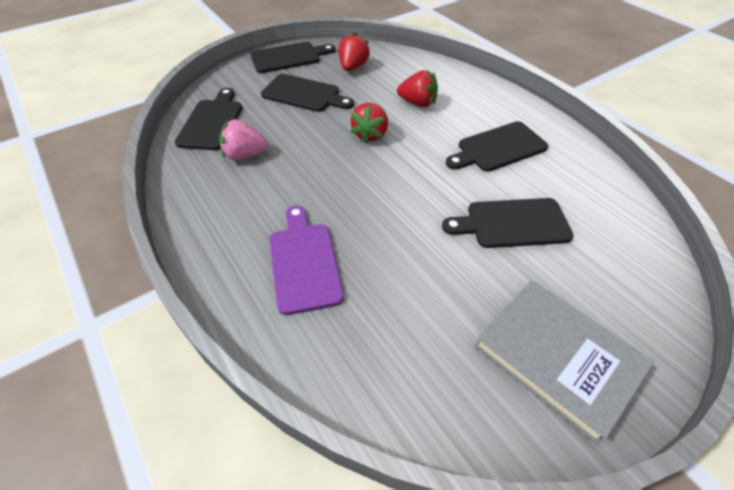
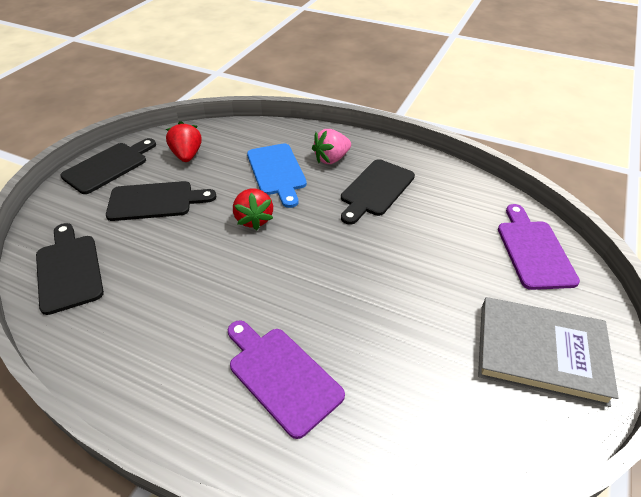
camera: 30 degrees left, 5 degrees down
pink strawberry [219,119,268,160] -> pink strawberry moved to [312,129,351,164]
red strawberry [397,70,438,107] -> blue cutting board [247,143,307,208]
black cutting board [442,198,574,248] -> none
none -> purple cutting board [498,204,580,290]

